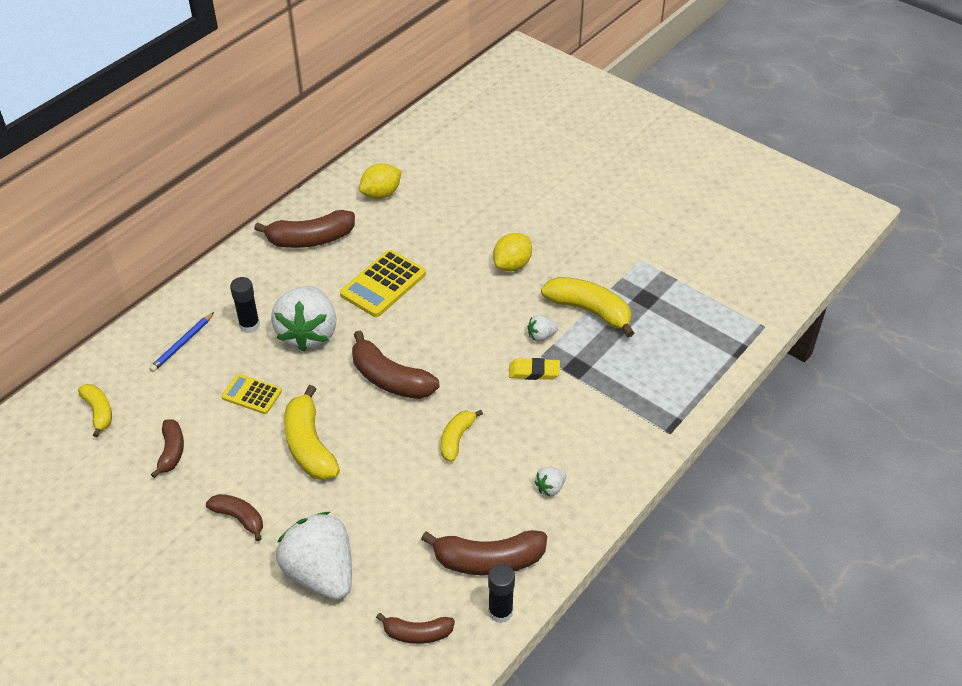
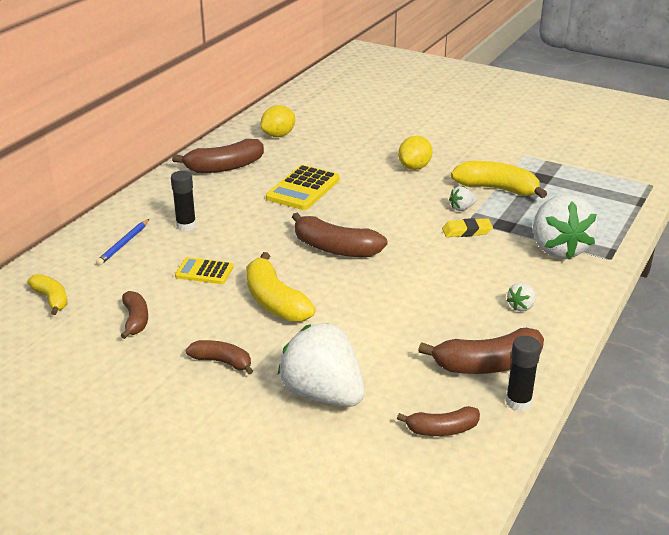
camera: 10 degrees left, 15 degrees down
white strawberry [271,286,337,352] -> white strawberry moved to [533,195,598,259]
yellow banana [441,410,483,462] -> none

